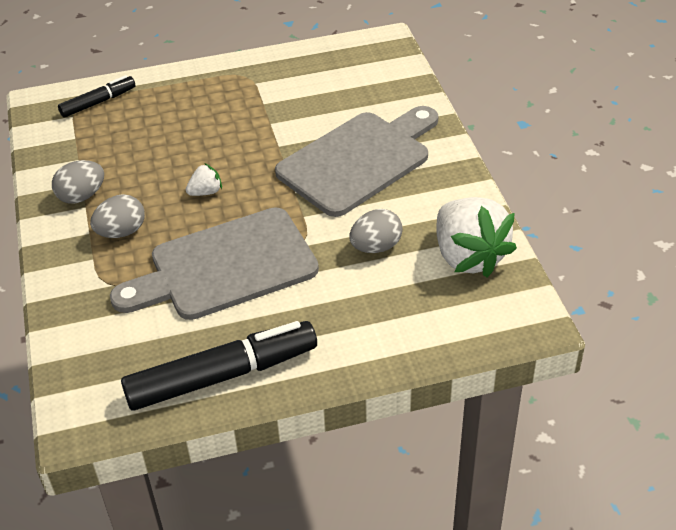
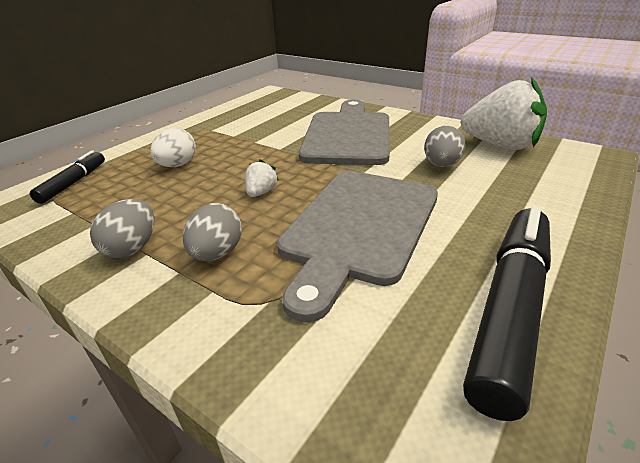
camera: 40 degrees left, 10 degrees down
none -> white egg [150,128,196,167]

